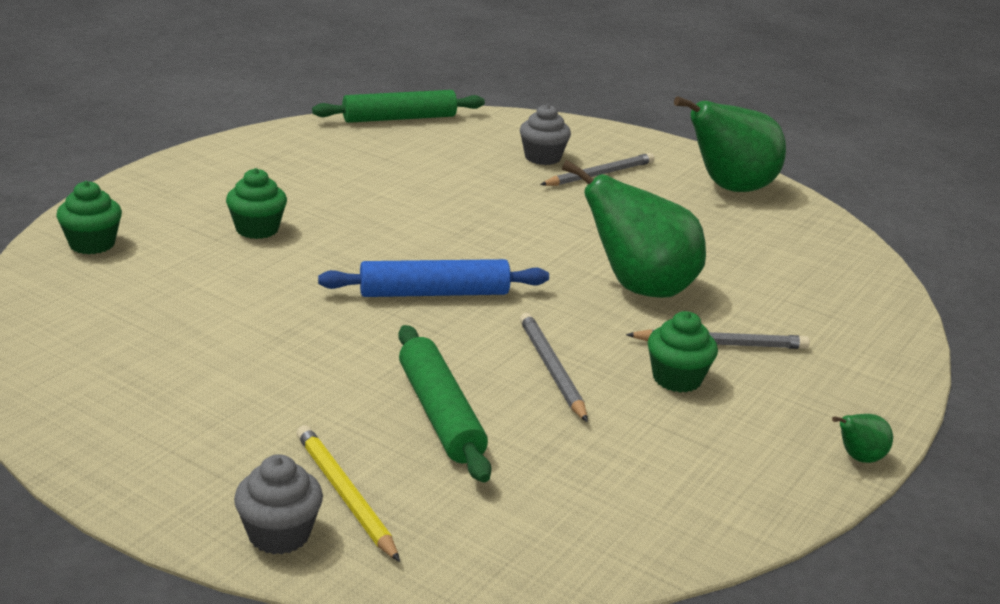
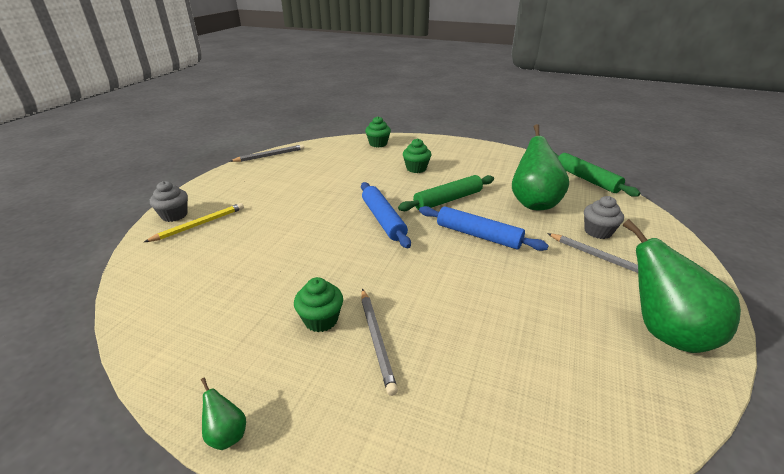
camera: 80 degrees right, 5 degrees up
green rolling pin [398,325,491,482] -> green rolling pin moved to [398,175,494,211]
grey pencil [520,313,588,422] -> grey pencil moved to [230,144,304,162]
green pear [562,160,706,298] -> green pear moved to [512,124,569,210]
none -> blue rolling pin [419,206,549,251]

